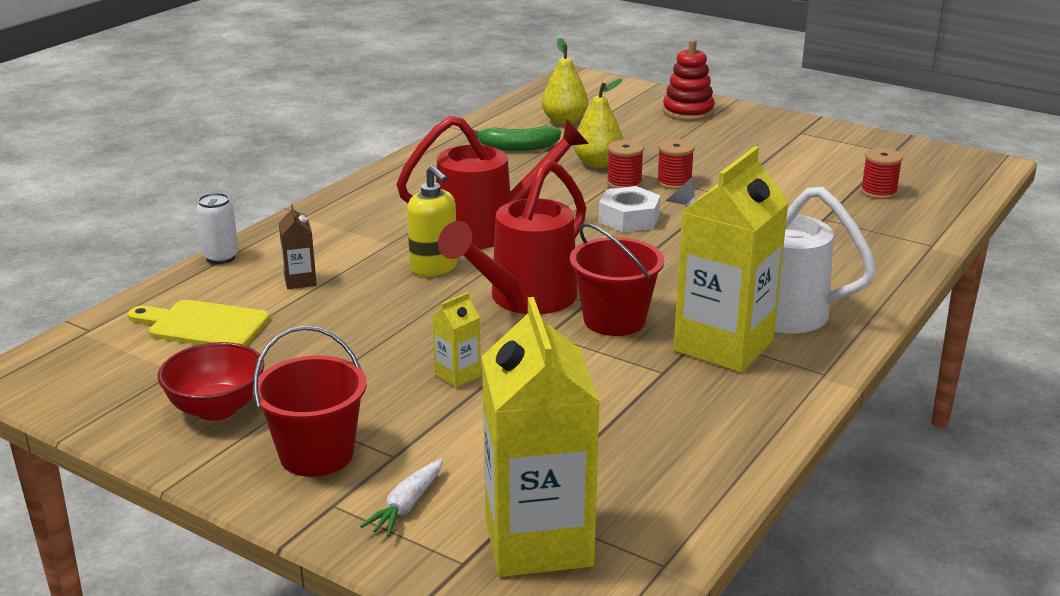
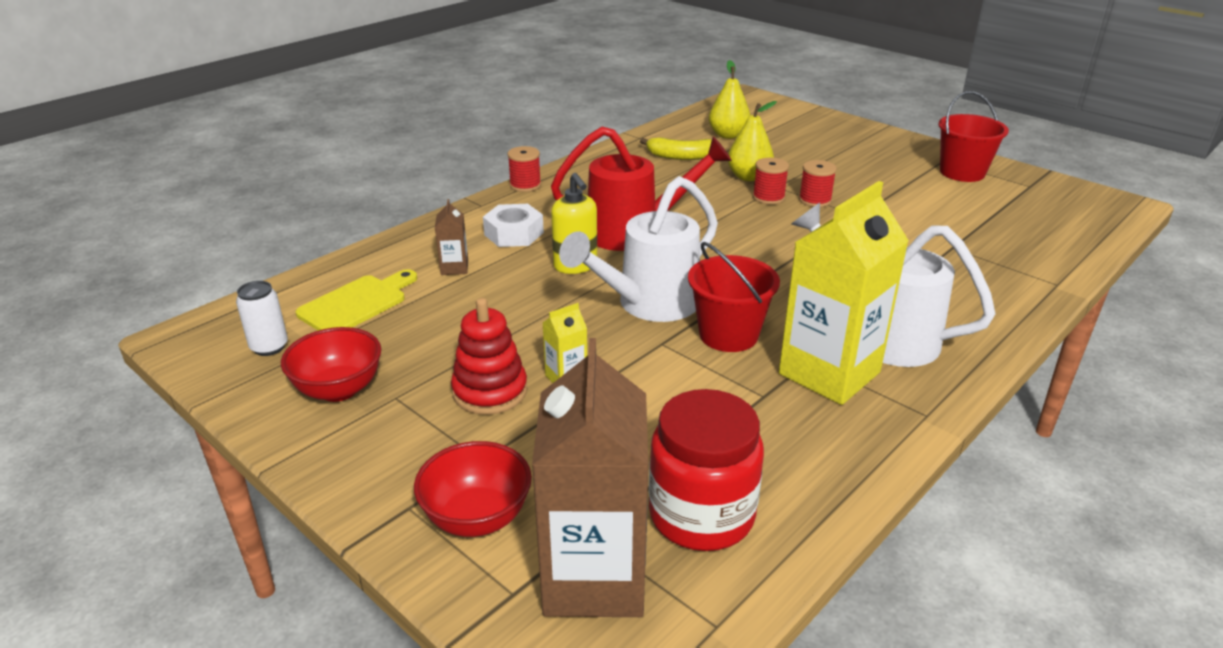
camera: 10 degrees right, 5 degrees up
yellow cutting board [128,300,270,346] -> yellow cutting board turned 105 degrees clockwise [296,269,417,331]
white can [196,193,239,264] -> white can moved to [236,281,288,356]
red bucket [253,326,367,477] -> red bucket moved to [938,91,1009,182]
white carrot [360,458,443,537] -> red bowl [414,441,532,537]
red watering can [438,160,586,314] -> white watering can [559,176,718,322]
green banana [472,126,561,151] -> yellow banana [640,137,712,160]
yellow carton [482,297,600,577] -> brown carton [532,338,649,617]
white nut [599,186,661,232] -> white nut moved to [483,204,544,247]
red stacking toy [663,39,715,121] -> red stacking toy moved to [451,298,528,415]
red spool [860,148,903,199] -> red spool moved to [507,146,541,192]
none -> red jar [649,389,764,551]

